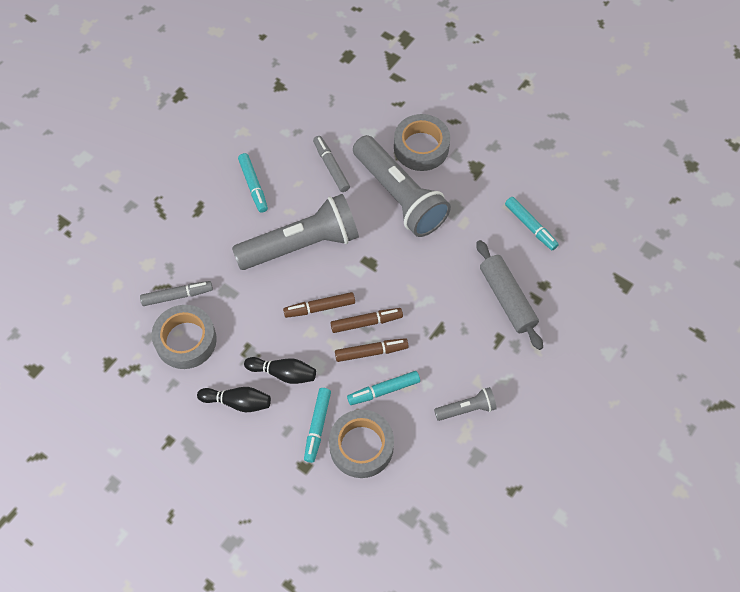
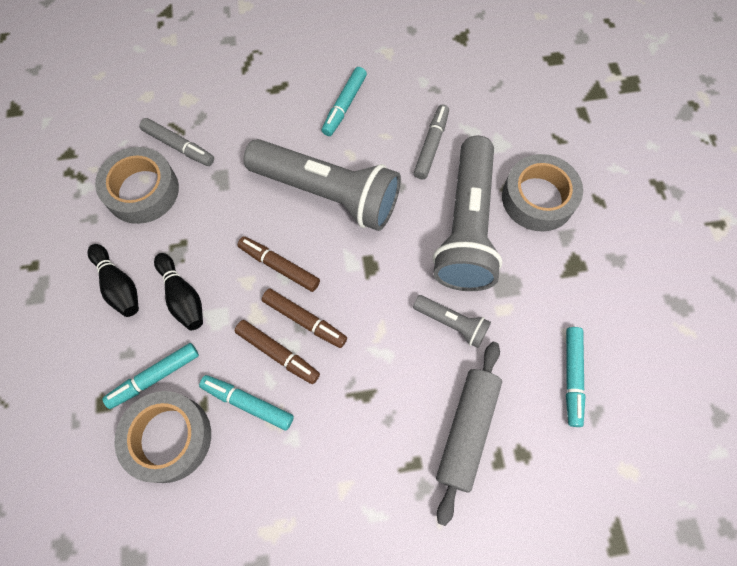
camera: 45 degrees right, 5 degrees up
grey flashlight [434,387,497,421] -> grey flashlight moved to [413,295,491,348]

